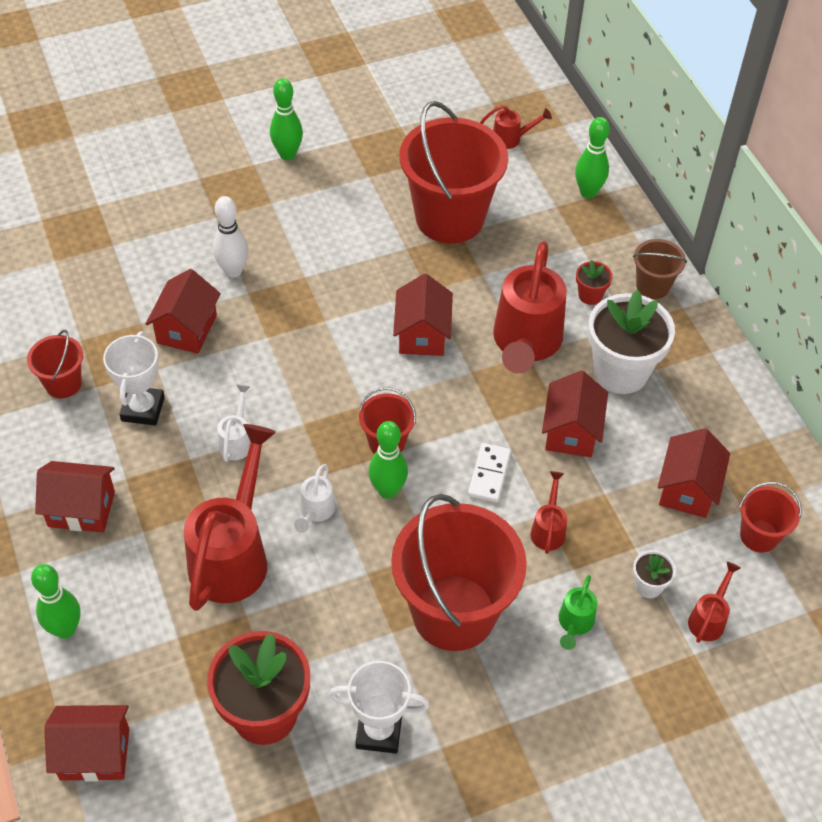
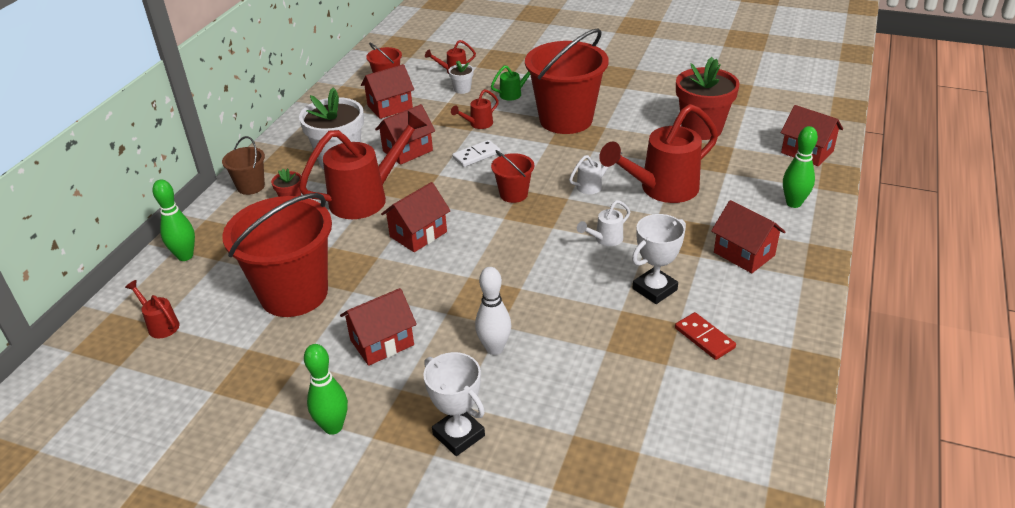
camera: 135 degrees left, 15 degrees down
red bucket [27,330,83,398] -> red domino [675,312,736,360]
red house [146,269,221,354] -> red house moved to [340,288,417,366]
white trophy [329,661,430,754] -> white trophy moved to [423,352,485,456]
green bowling pin [368,421,408,499] -> none

